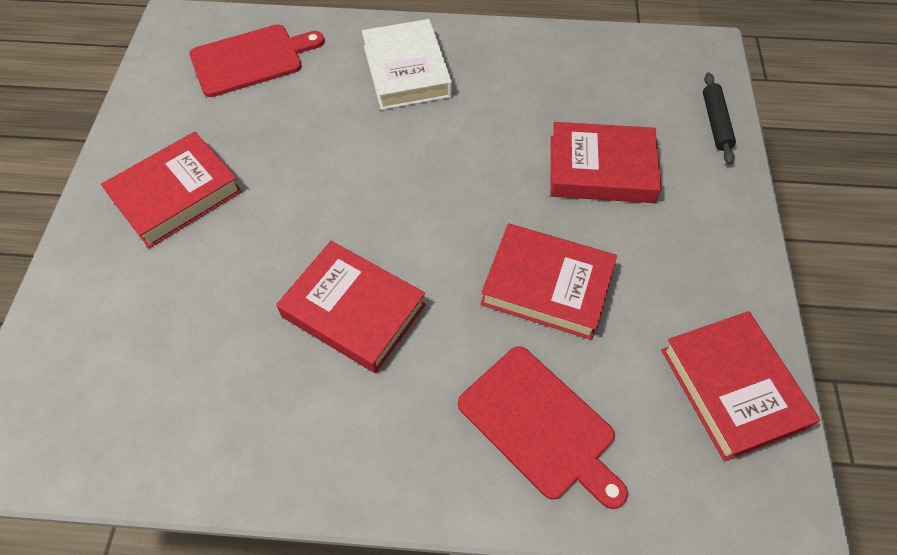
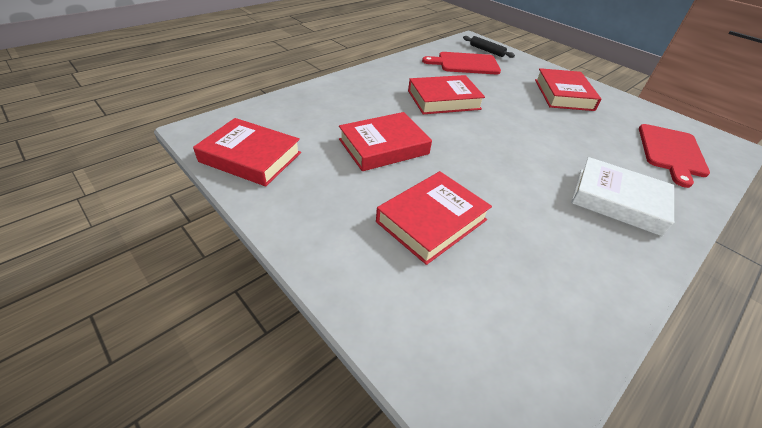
camera: 130 degrees right, 15 degrees down
red cutting board [458,346,628,509] -> red cutting board moved to [422,52,501,74]
black rolling pin [703,73,736,164] -> black rolling pin moved to [463,36,515,58]

